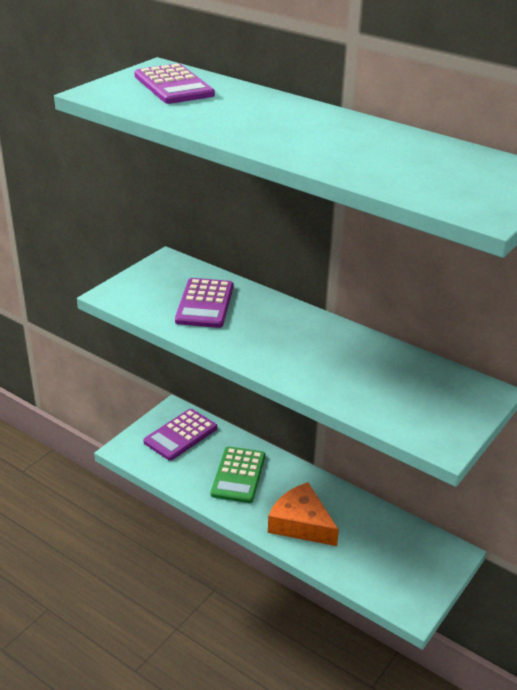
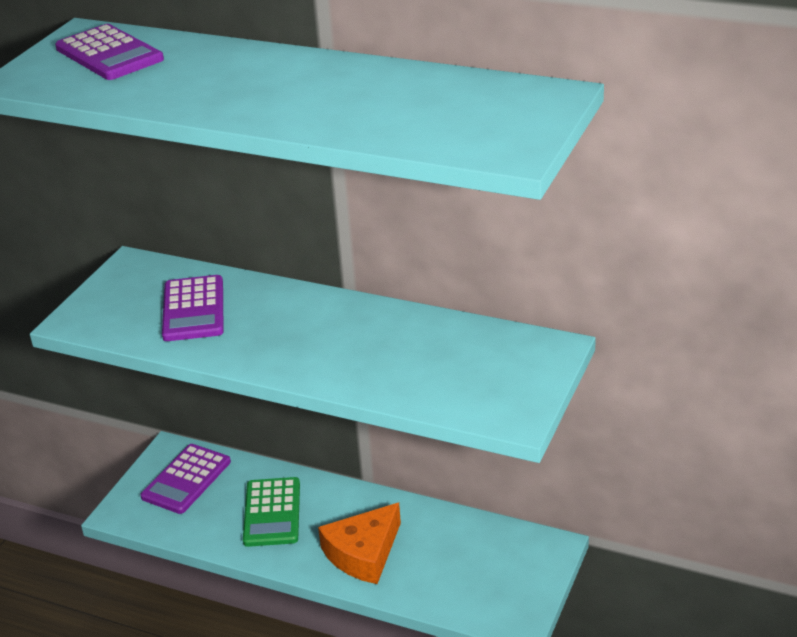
camera: 10 degrees left, 0 degrees up
orange cheese [268,482,339,546] -> orange cheese turned 75 degrees counterclockwise [318,502,401,584]

